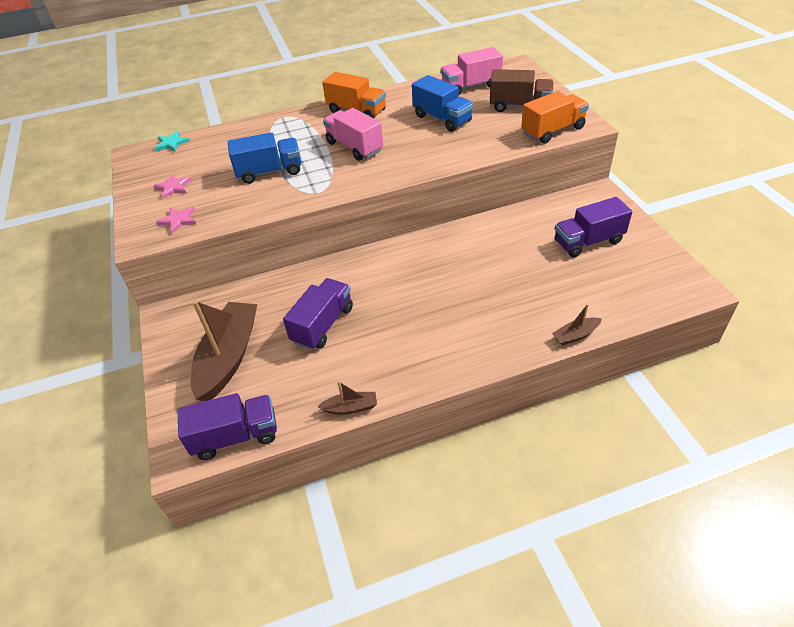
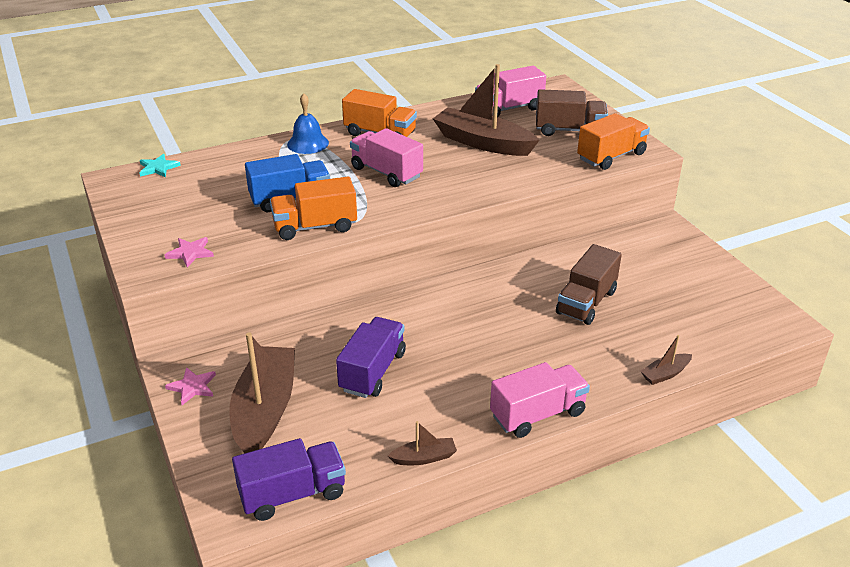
camera: 10 degrees left, 10 degrees down
pink star [154,174,192,199] -> pink star moved to [165,367,216,405]
blue truck [412,75,473,132] -> brown boat [433,64,539,156]
purple truck [555,197,632,258] -> none
none -> orange truck [270,177,357,240]
none -> blue bell [287,93,329,154]
none -> pink truck [490,362,590,438]
none -> brown truck [556,244,622,325]

